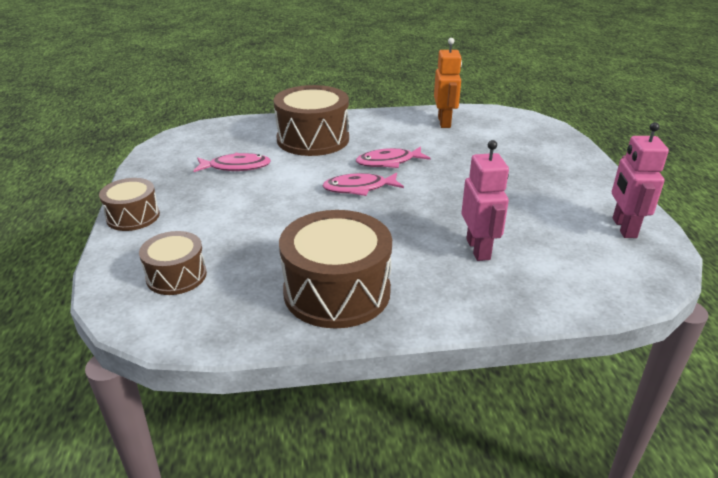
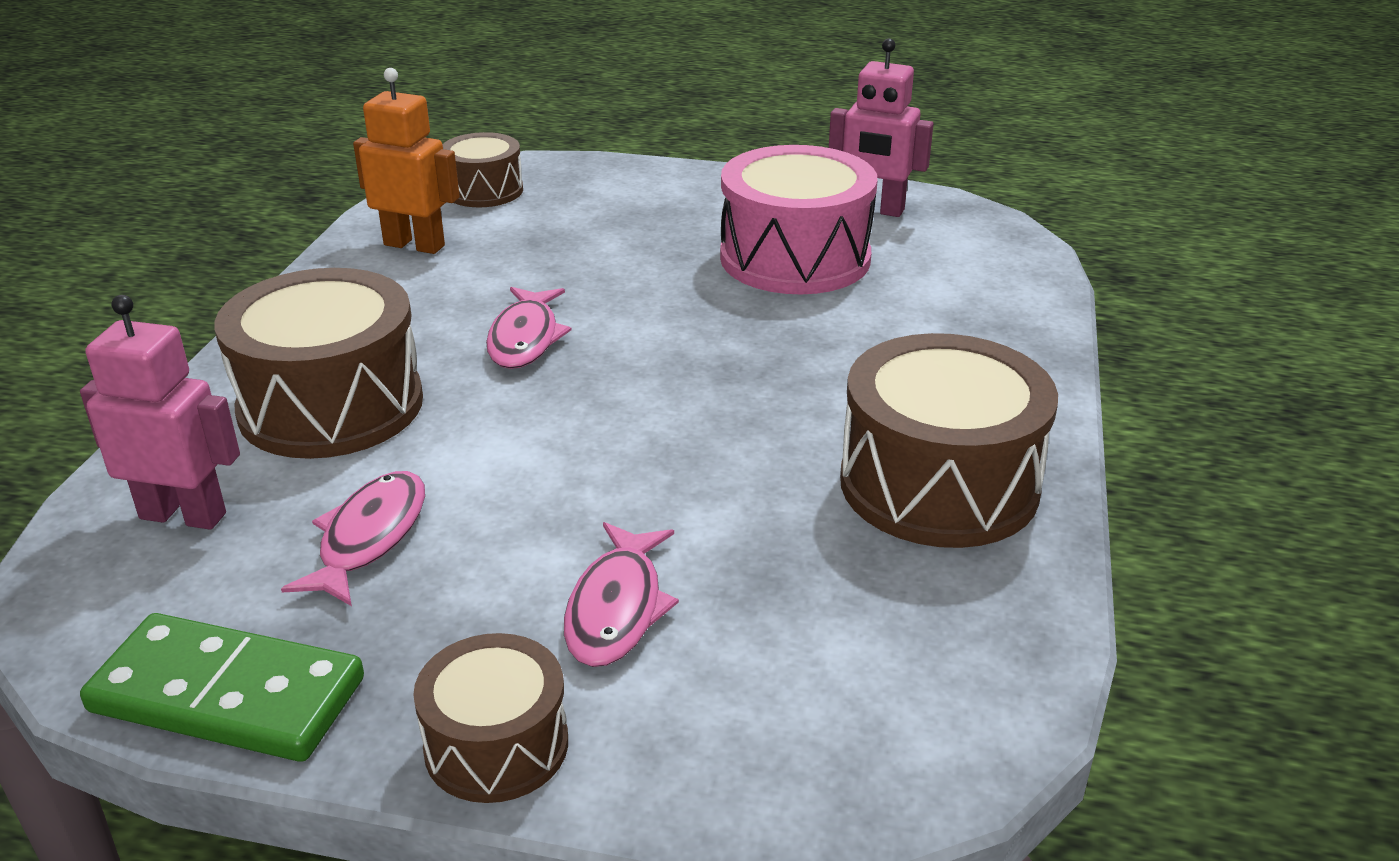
camera: 70 degrees left, 0 degrees up
brown drum [139,231,207,295] -> brown drum moved to [443,132,523,207]
pink fish [323,173,404,196] -> pink fish moved to [564,522,679,667]
pink robot [461,140,509,261] -> pink robot moved to [80,295,240,530]
none -> green domino [80,613,364,762]
none -> pink drum [720,145,878,294]

